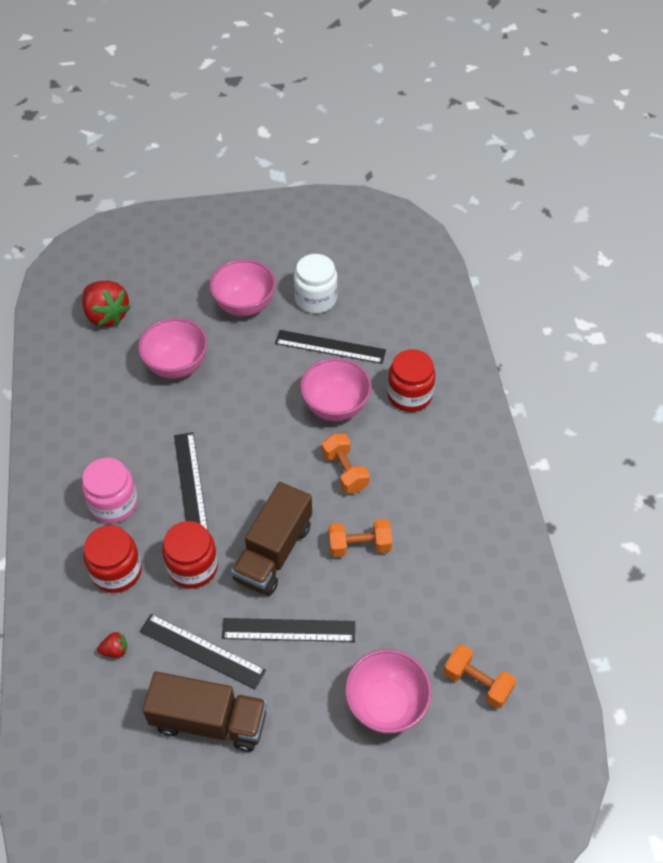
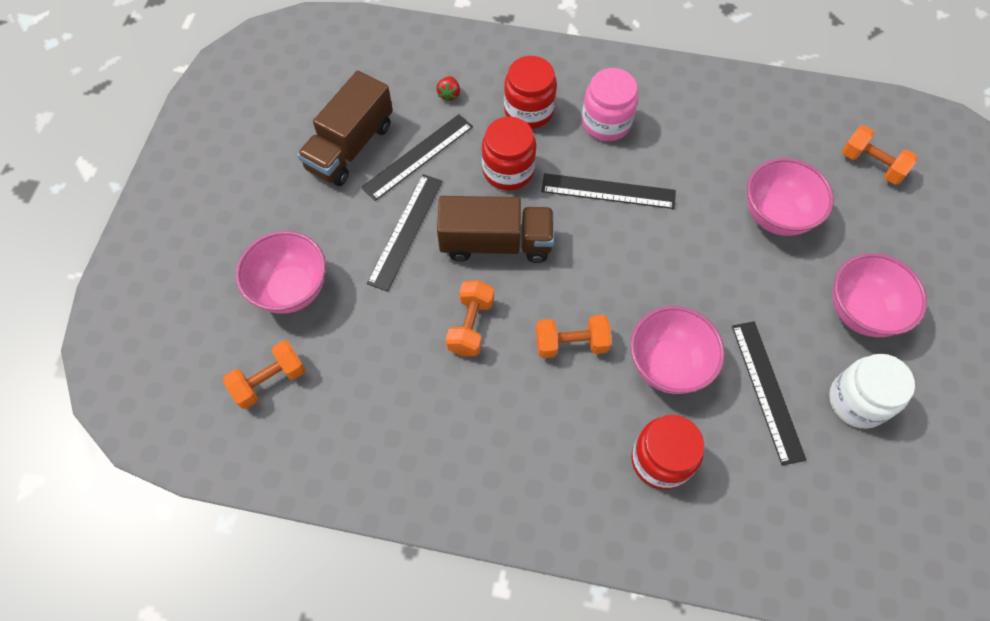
camera: 110 degrees right, 10 degrees up
red strawberry [82,281,131,327] -> orange dumbbell [842,125,918,185]
brown truck [231,482,312,596] -> brown truck turned 135 degrees clockwise [437,196,554,263]
black ruler [275,330,386,364] -> black ruler turned 45 degrees counterclockwise [732,321,806,466]

